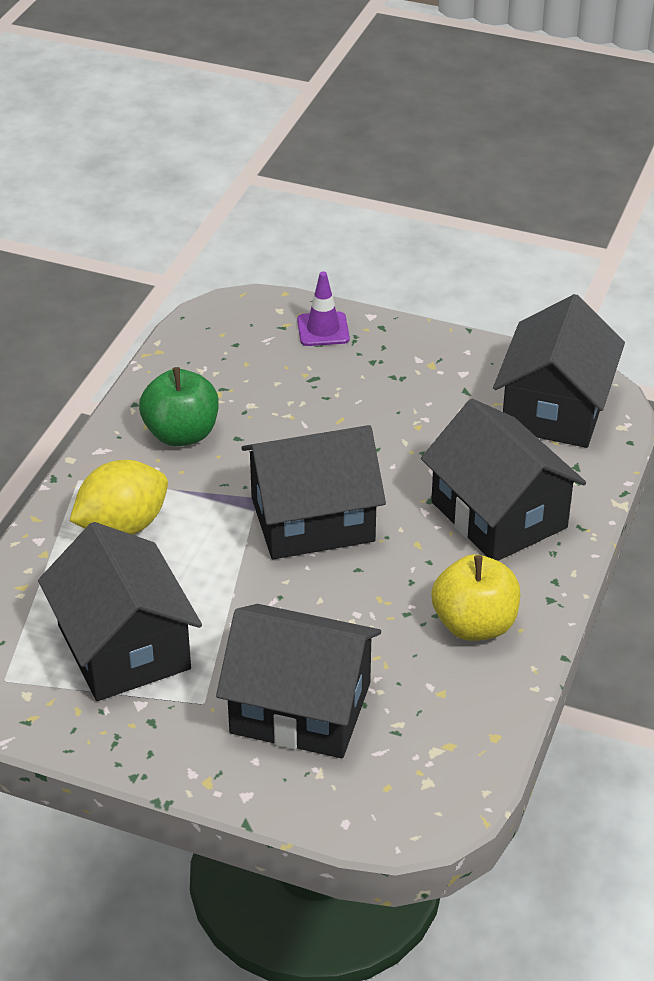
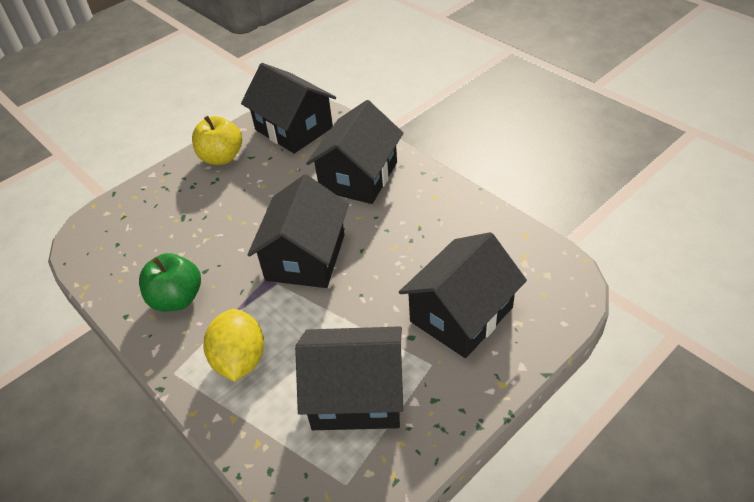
camera: 60 degrees left, 5 degrees up
purple traffic cone [297,272,350,346] -> none
black house [421,399,586,561] -> black house turned 60 degrees counterclockwise [306,100,403,204]
yellow apple [431,554,520,641] -> yellow apple moved to [192,116,242,165]

